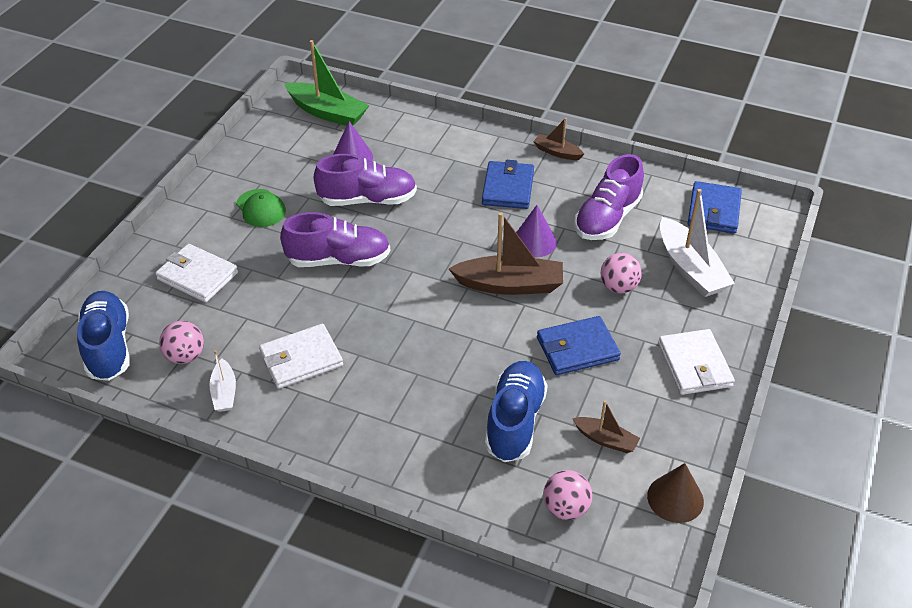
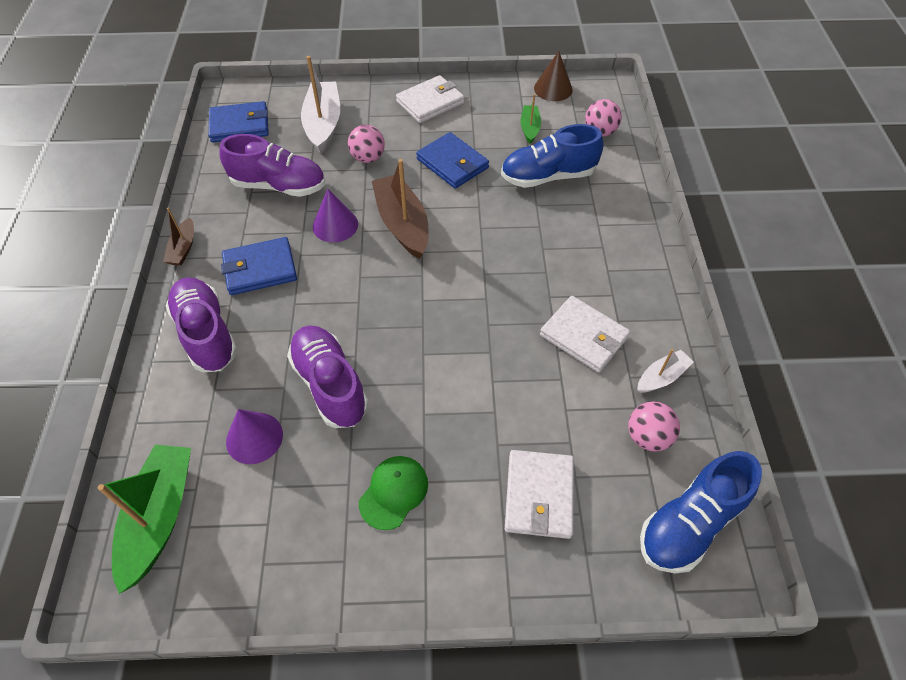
camera: 115 degrees left, 10 degrees up
purple shoe [280,212,390,267] -> purple shoe moved to [165,277,238,372]
brown boat [572,400,640,453] -> green boat [520,94,541,144]
white boat [660,189,735,297] -> white boat turned 45 degrees counterclockwise [301,56,340,154]

